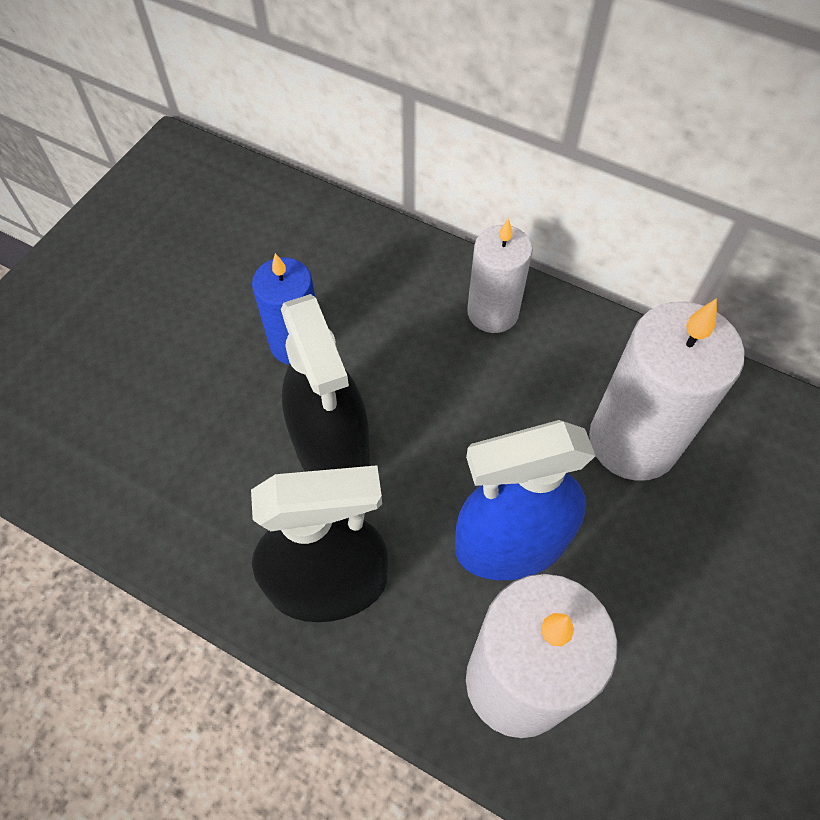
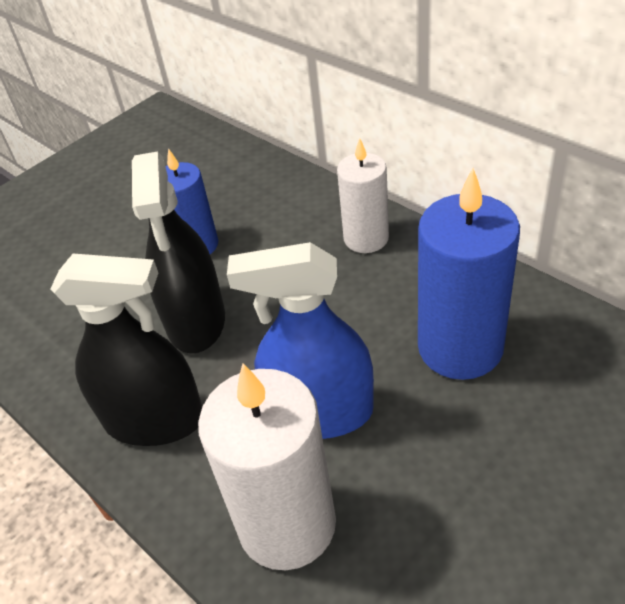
camera: 20 degrees right, 15 degrees down
white candle [589,298,744,481] -> blue candle [418,168,520,380]

